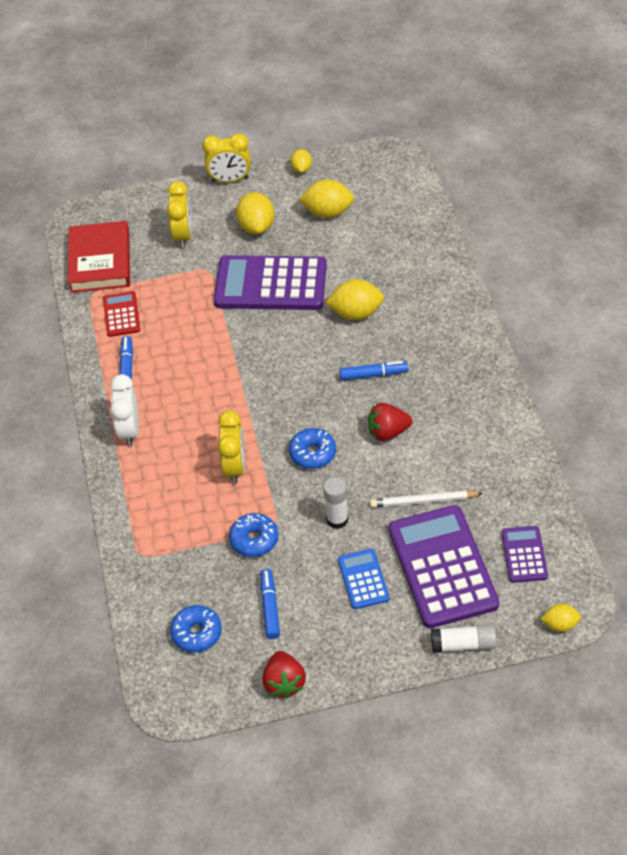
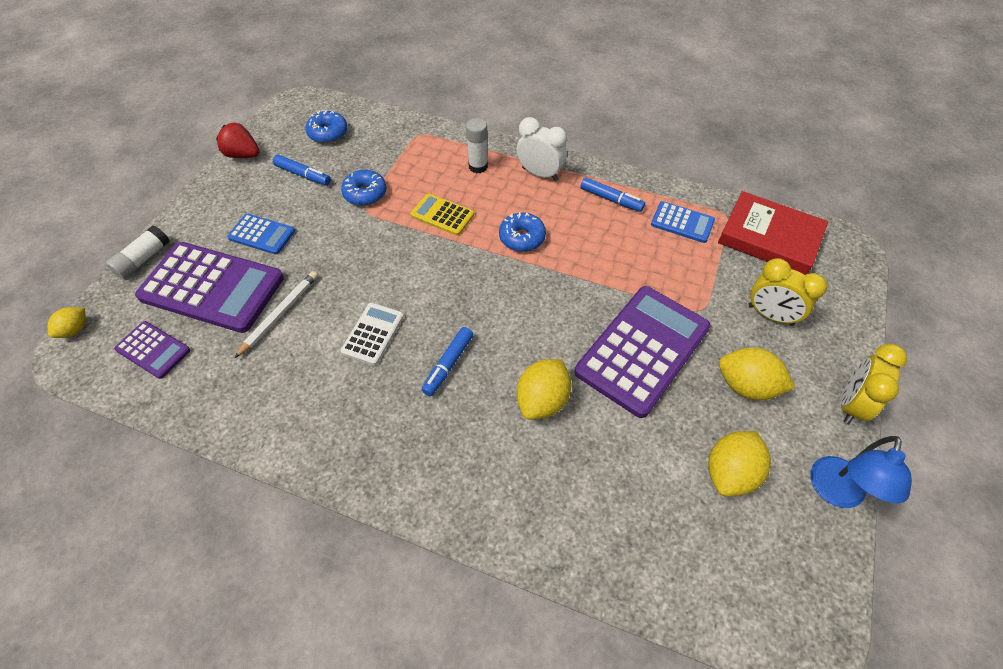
camera: 120 degrees right, 5 degrees up
red calculator [103,291,140,337] -> blue calculator [651,201,715,243]
yellow clock [218,410,245,484] -> yellow calculator [410,193,474,236]
blue donut [289,428,336,469] -> blue donut moved to [499,212,546,252]
yellow lemon [290,149,312,173] -> blue lamp [810,436,912,508]
white glue stick [323,477,349,529] -> white glue stick moved to [466,118,488,173]
red strawberry [368,403,412,441] -> white calculator [340,303,404,365]

